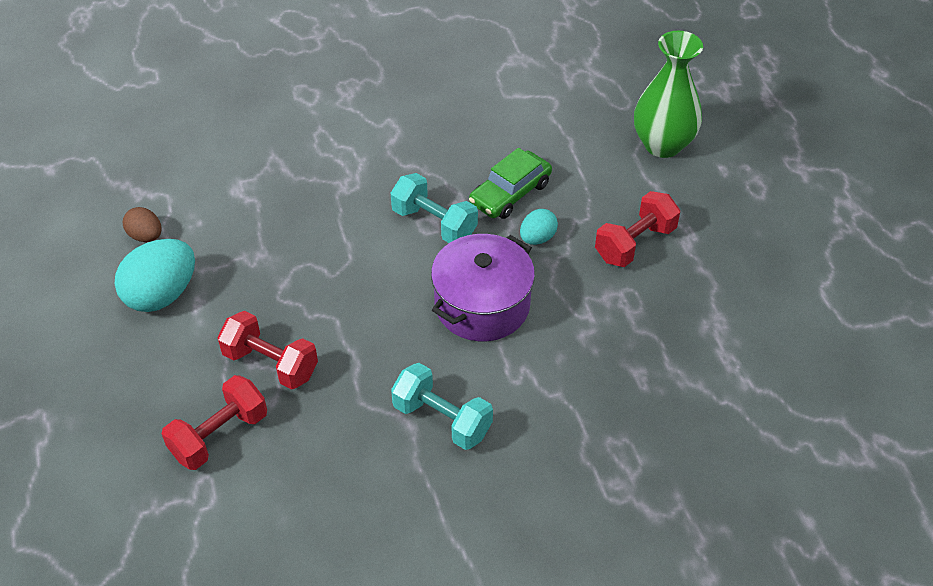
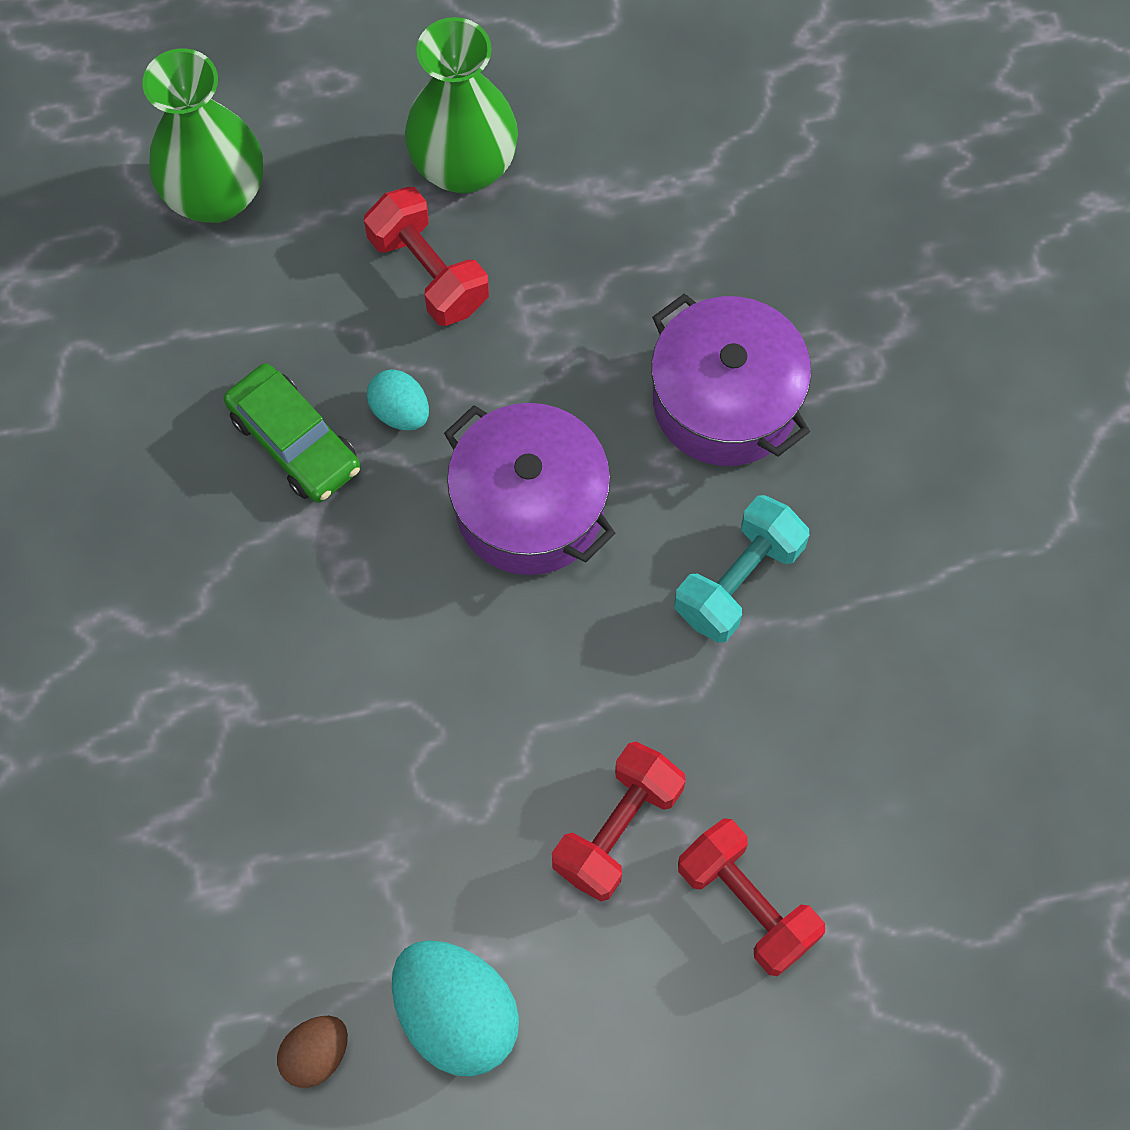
camera: 85 degrees left, 20 degrees up
turquoise dumbbell [391,173,478,243] -> none
none -> green vase [405,17,518,194]
none -> purple pot [651,293,811,466]

